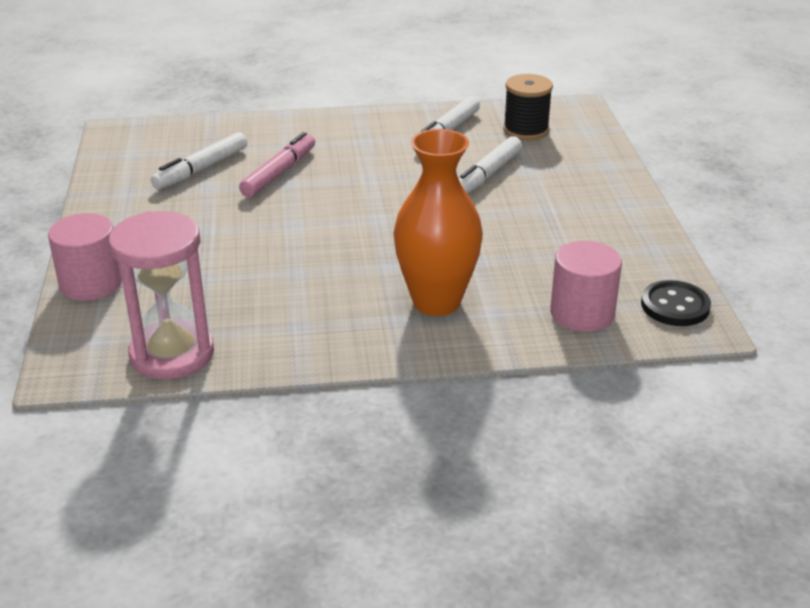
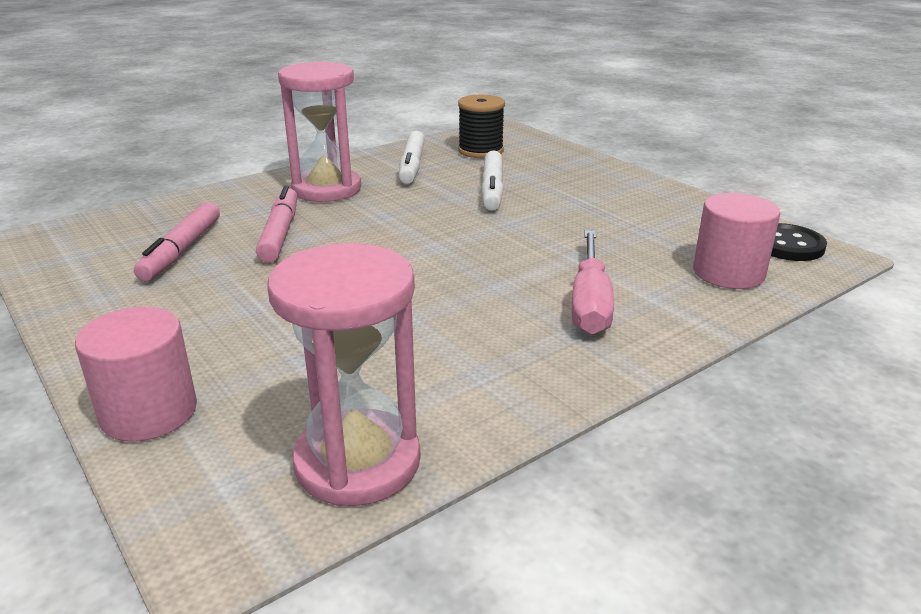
camera: 30 degrees left, 5 degrees down
white marker [151,132,247,190] -> pink marker [134,202,220,281]
orange vase [393,129,483,316] -> pink screwdriver [571,230,614,335]
none -> pink hourglass [278,61,361,202]

